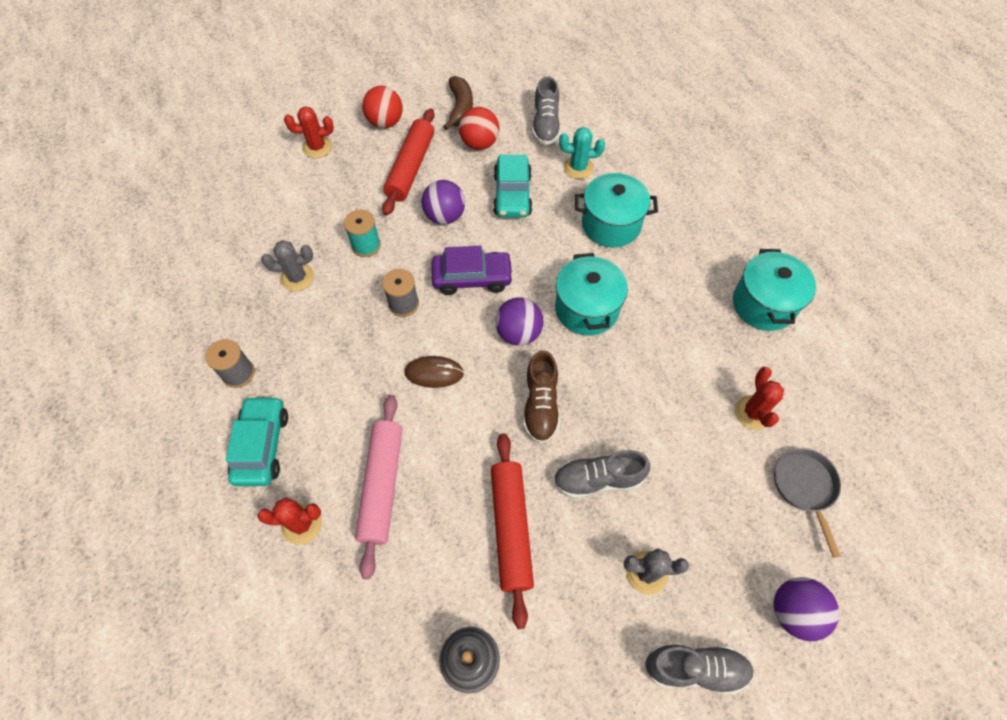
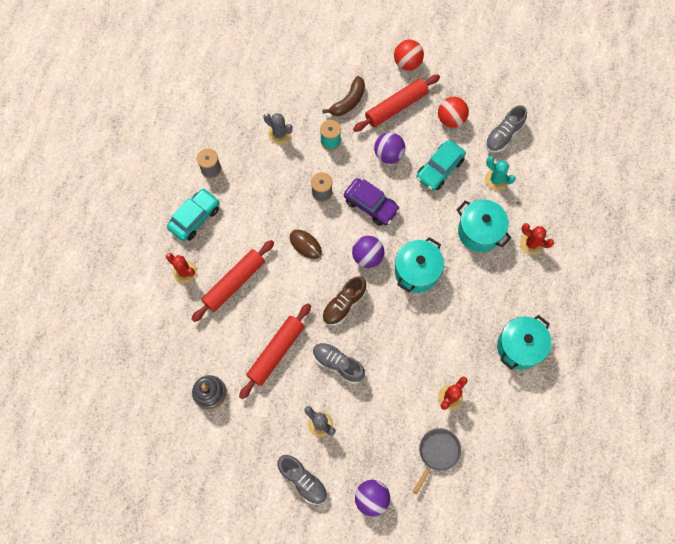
camera: 40 degrees right, 10 degrees up
red cactus [284,106,334,158] -> red cactus moved to [520,223,554,255]
pink rolling pin [355,395,402,579] -> red rolling pin [191,240,274,322]
brown banana [443,76,473,130] -> brown banana moved to [322,76,365,116]

